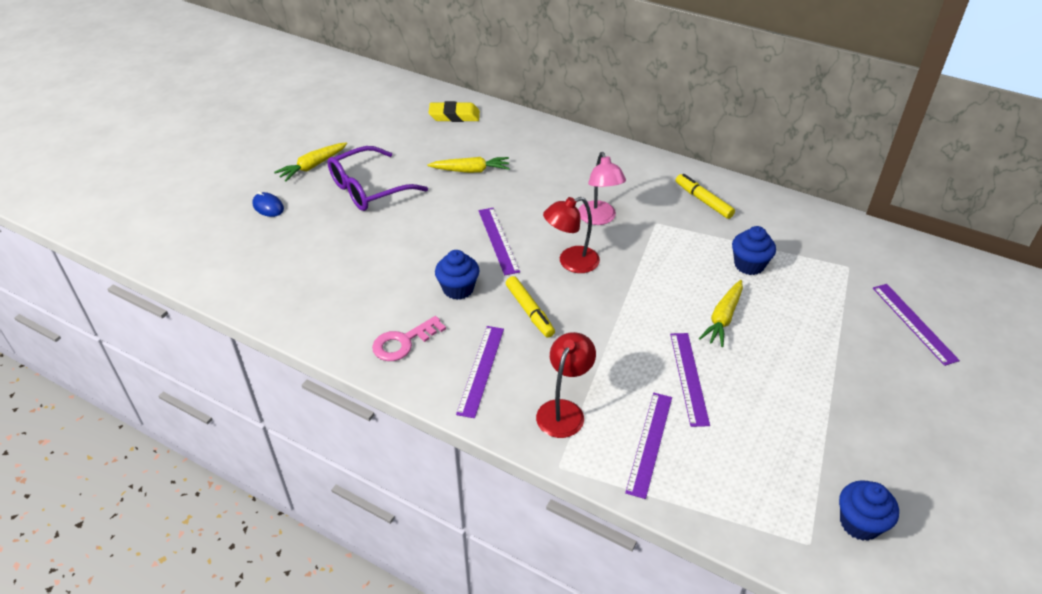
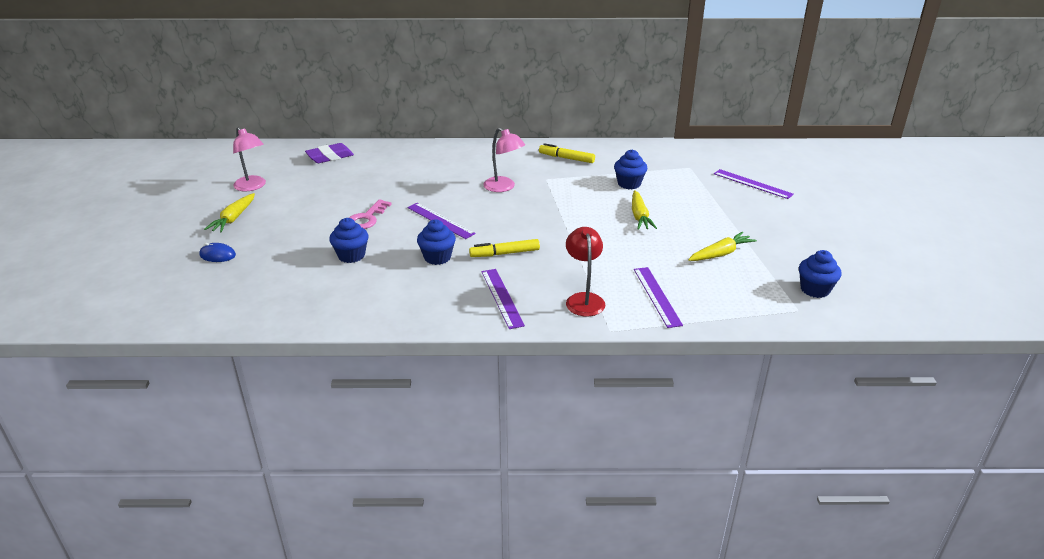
camera: 30 degrees left, 10 degrees down
purple glasses [327,146,428,211] -> none
pink key [372,316,446,361] -> pink key moved to [349,199,392,229]
yellow carrot [427,157,510,173] -> yellow carrot moved to [688,232,757,261]
yellow eraser [428,101,480,122] -> purple eraser [305,143,354,163]
yellow marker [506,276,555,338] -> yellow marker turned 135 degrees clockwise [469,239,540,257]
red lamp [543,197,600,273] -> none
purple ruler [670,333,710,427] -> none
none -> pink lamp [233,127,266,191]
none -> blue cupcake [329,218,368,263]

